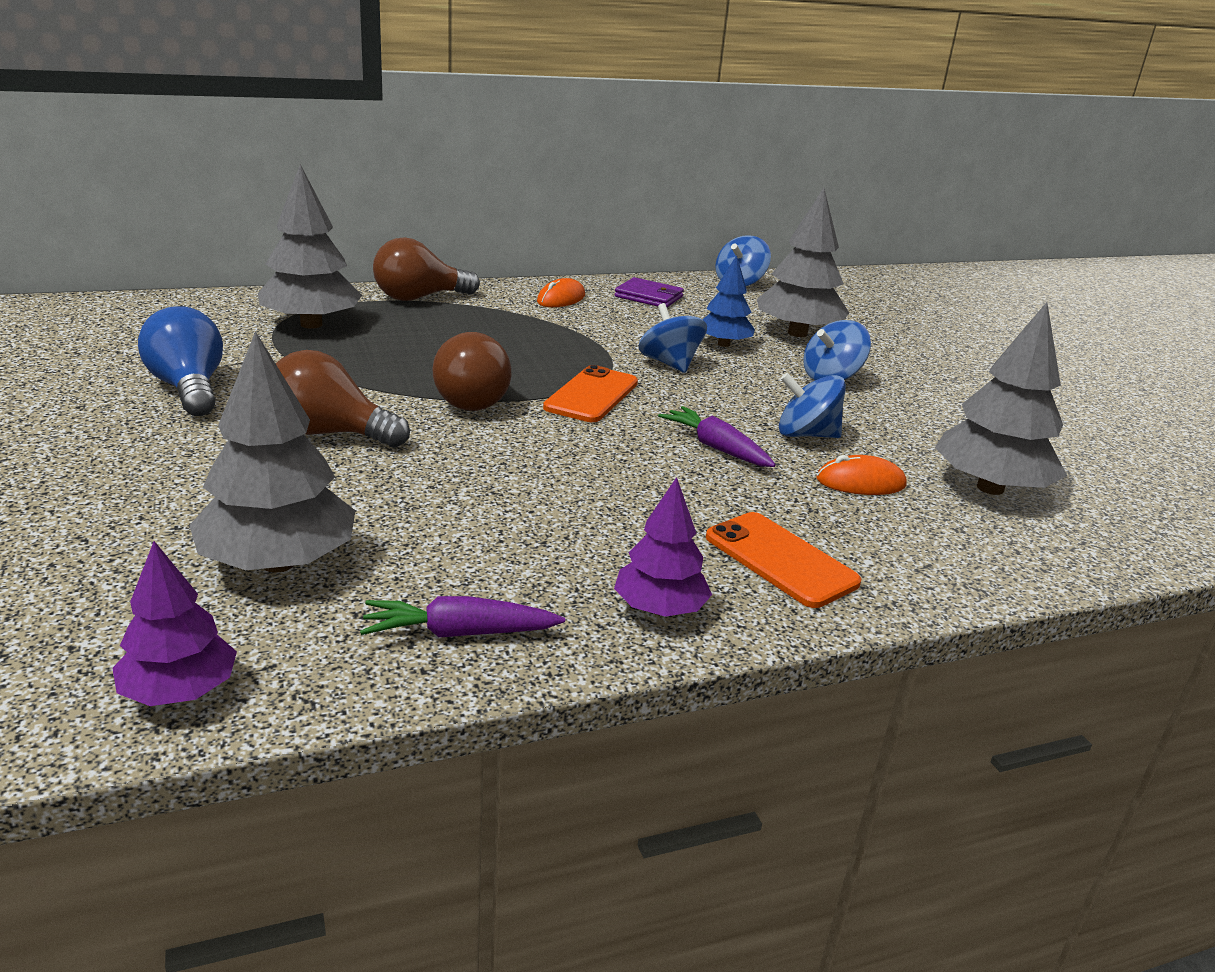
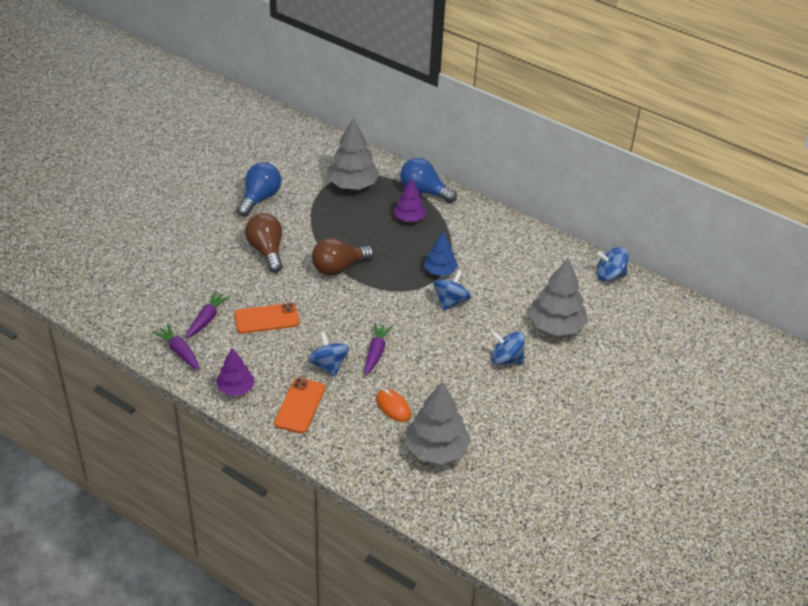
camera: 55 degrees right, 15 degrees up
purple tree [112,541,237,706] -> purple tree moved to [394,179,426,222]
grey tree [189,331,355,573] -> none
brown light bulb [373,237,480,301] -> blue light bulb [400,158,457,203]
orange mouse [537,278,585,307] -> none
orange phone [543,365,638,422] -> orange phone moved to [235,303,299,334]
purple wallet [614,277,684,307] -> none
blue tree [702,255,755,347] -> blue tree moved to [424,231,458,276]
blue spinning top [779,373,846,438] -> blue spinning top moved to [308,332,349,376]
none -> purple carrot [186,291,230,339]

